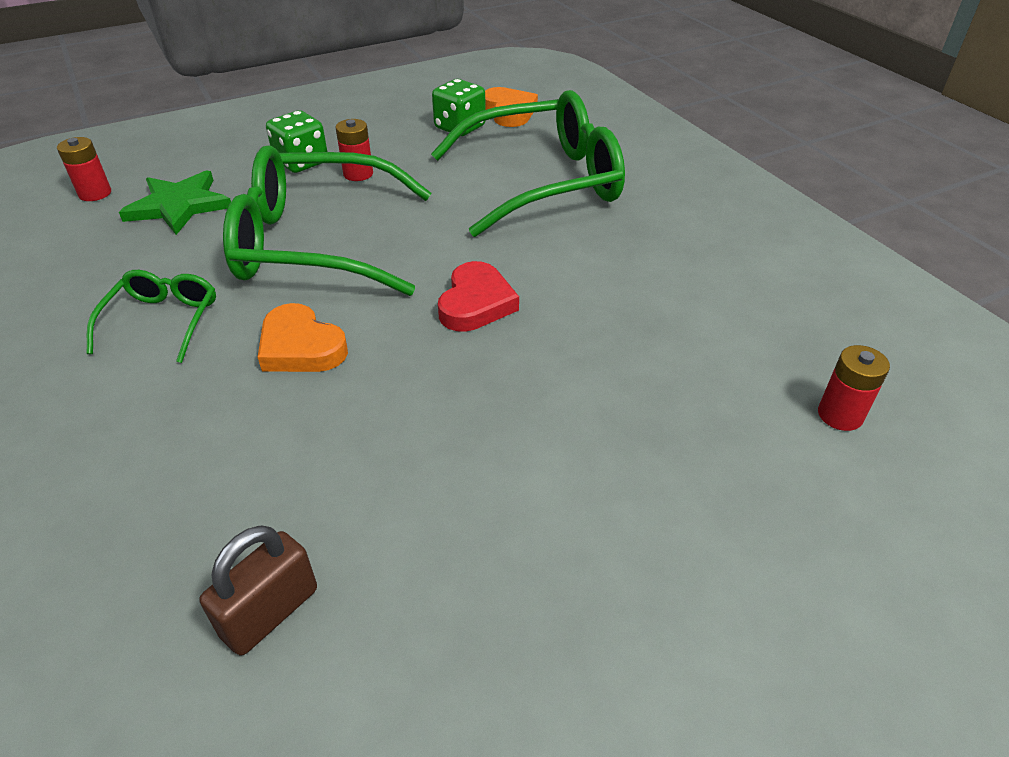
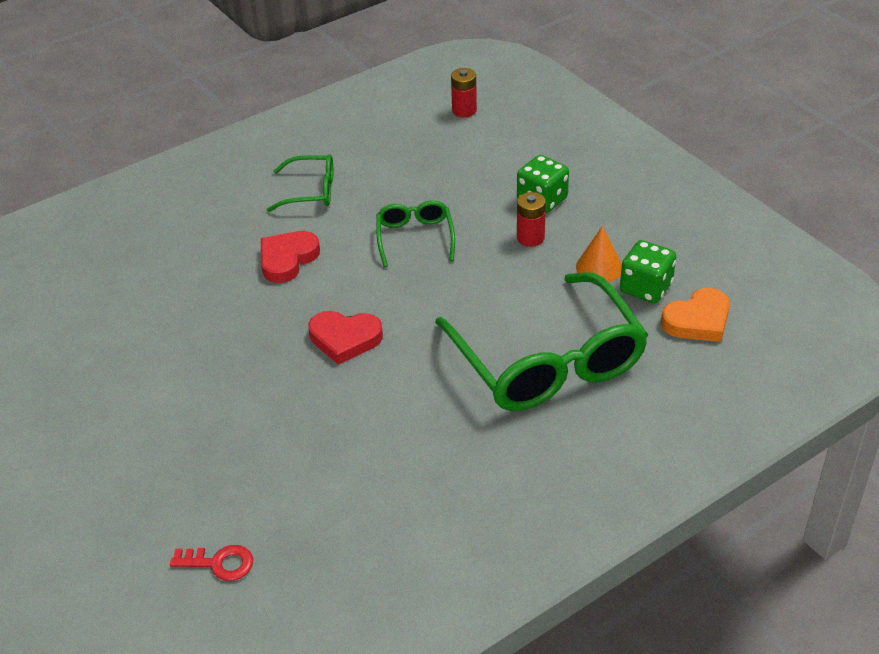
camera: 85 degrees right, 0 degrees up
green star [119,170,231,235] -> none
brown padlock [200,525,317,656] -> none
green glasses [223,145,431,296] -> green glasses [376,200,455,267], size x0.48
orange heart [258,303,348,372] -> red heart [261,231,320,283]
red battery [818,345,890,431] -> red key [170,545,253,581]
none -> orange cone [576,226,622,282]

